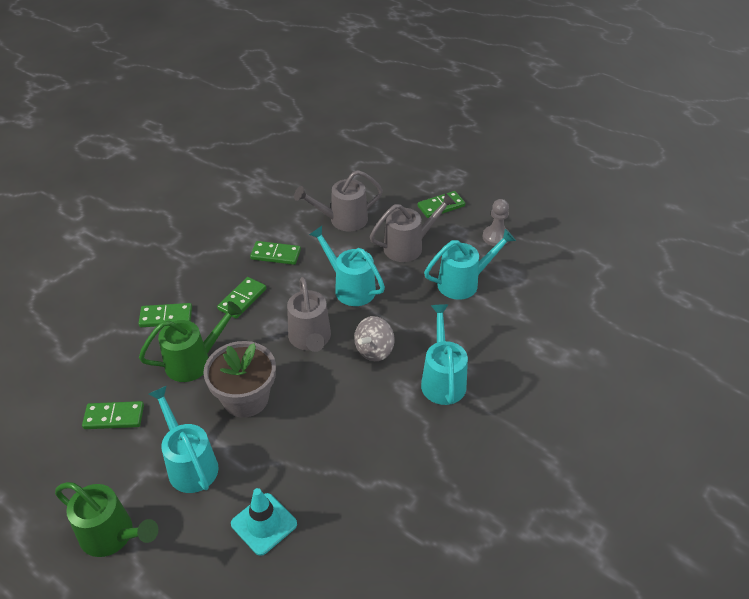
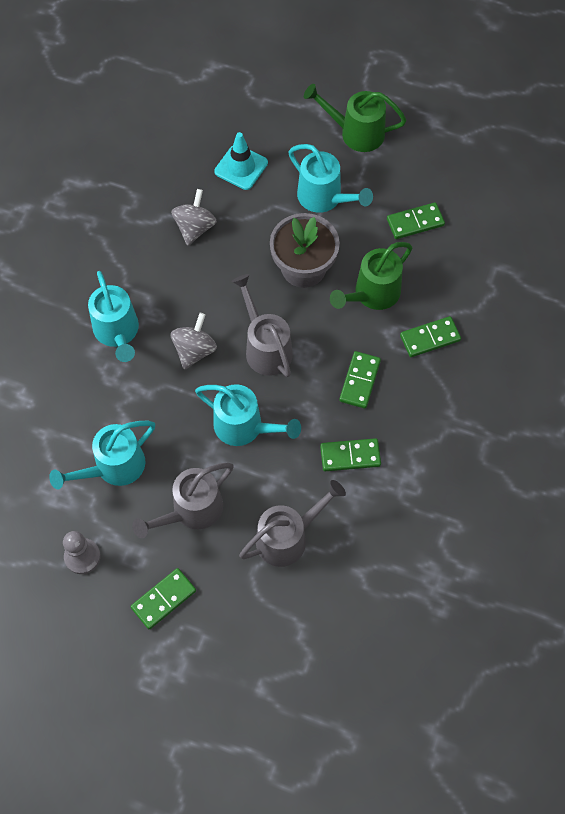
camera: 165 degrees right, 20 degrees up
none -> grey spinning top [171,189,217,246]

